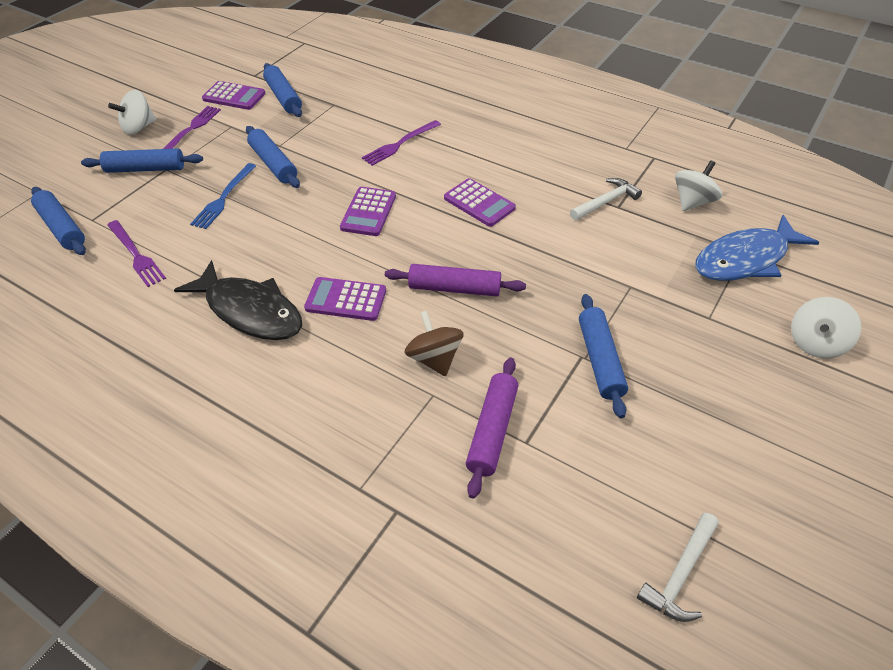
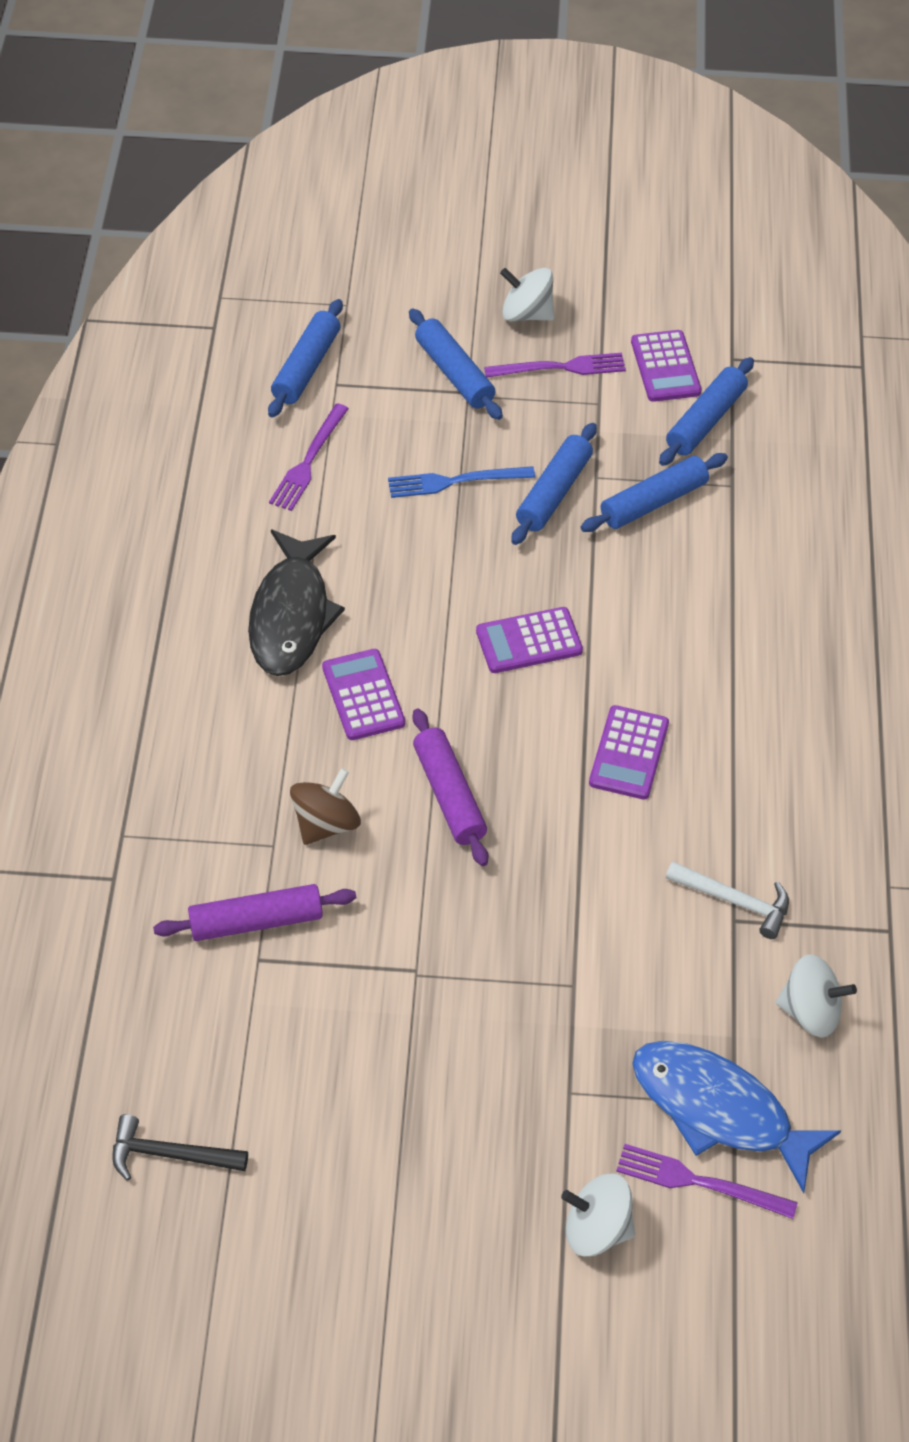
camera: 60 degrees right, 5 degrees up
purple fork [362,120,441,166] -> purple fork moved to [616,1144,798,1219]
blue rolling pin [579,294,628,418] -> blue rolling pin moved to [581,453,728,532]
white hammer [637,513,719,622] -> black hammer [112,1114,248,1181]

